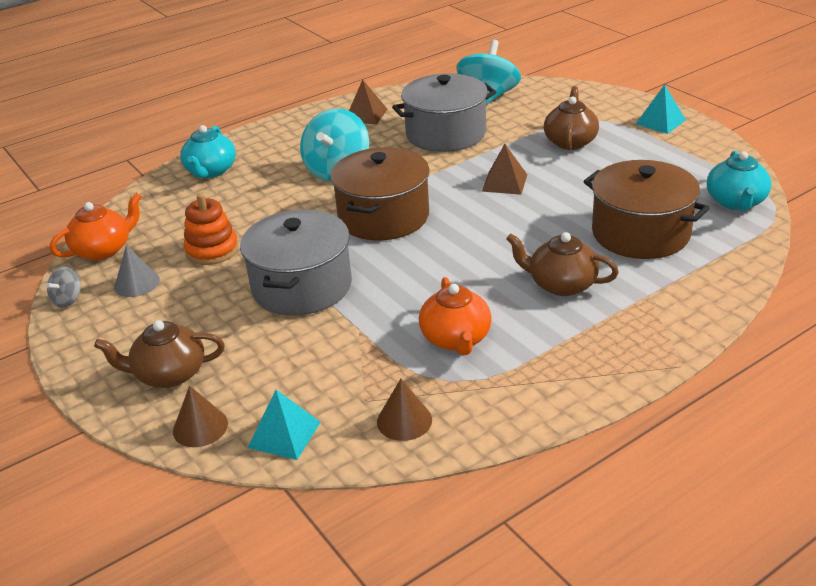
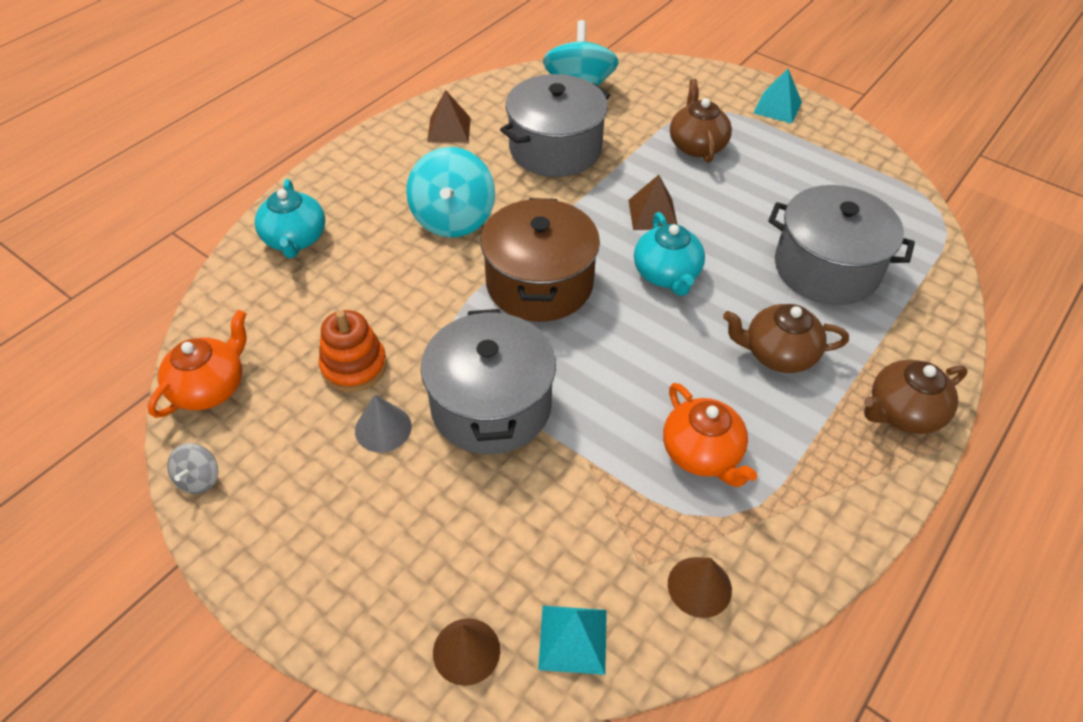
camera: 20 degrees left, 15 degrees up
brown teapot [94,320,225,388] -> brown teapot moved to [864,360,968,434]
grey cone [114,245,160,297] -> grey cone moved to [355,395,412,453]
brown pot [583,160,710,259] -> grey pot [768,185,915,305]
turquoise teapot [707,151,771,211] -> turquoise teapot moved to [634,212,705,296]

